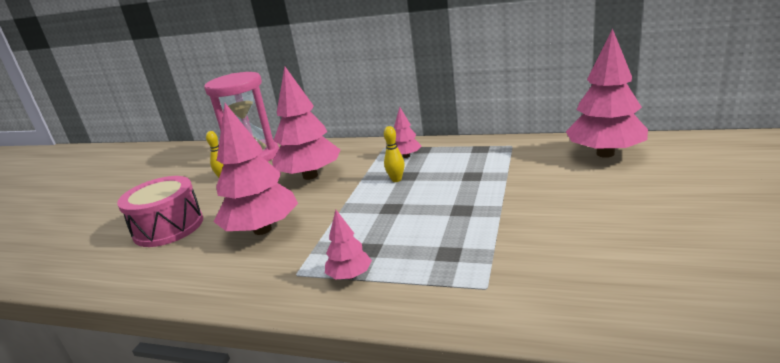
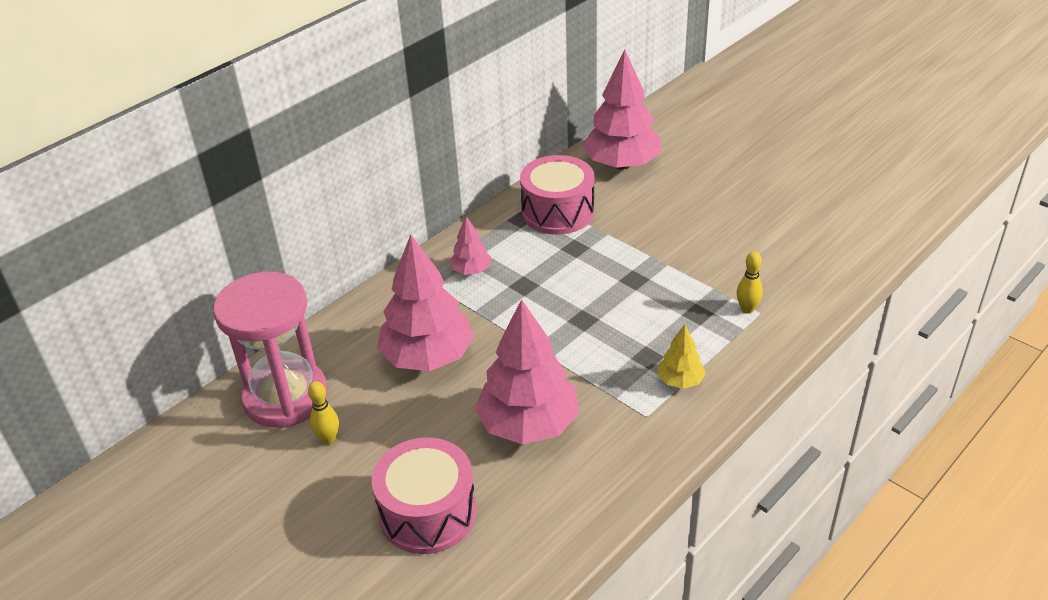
camera: 65 degrees left, 15 degrees up
pink tree [325,210,372,279] -> yellow tree [657,324,706,389]
yellow bowling pin [384,126,405,182] -> yellow bowling pin moved to [737,252,763,314]
none -> pink drum [520,155,595,235]

